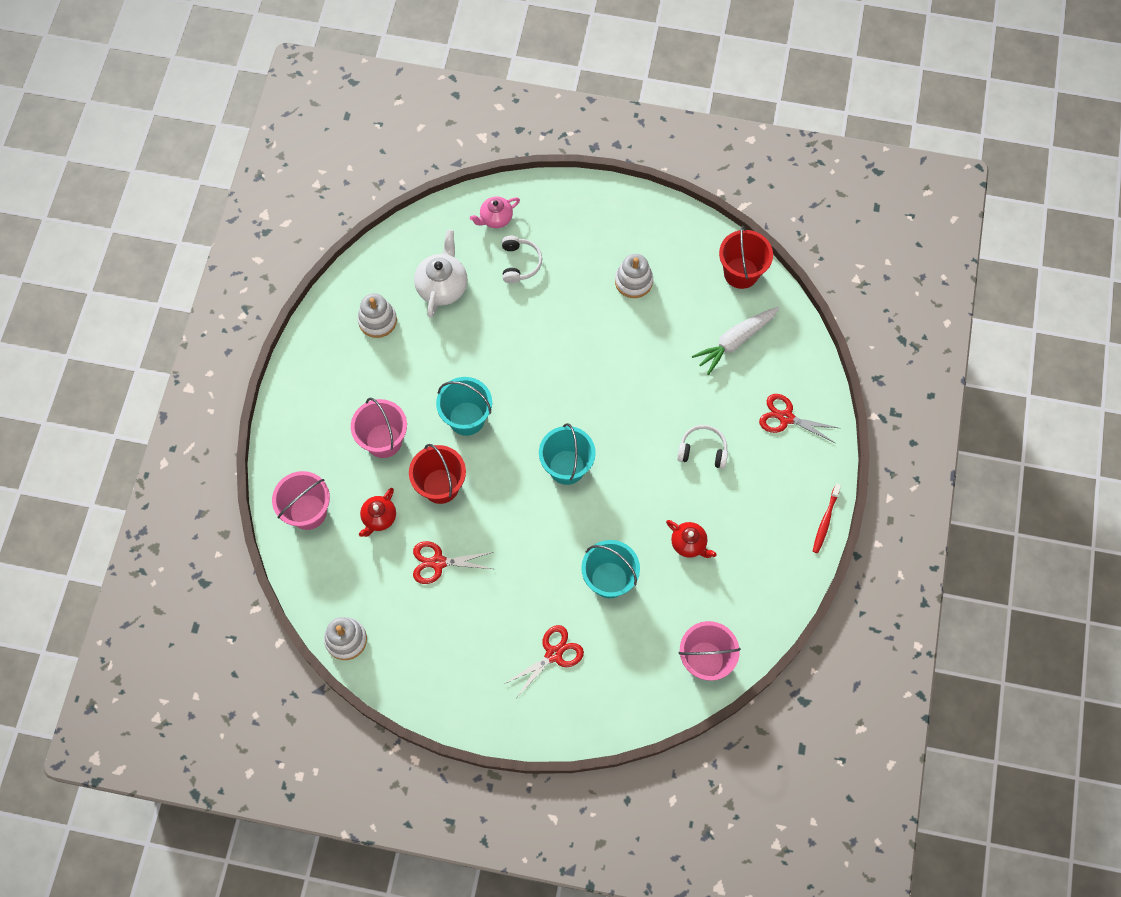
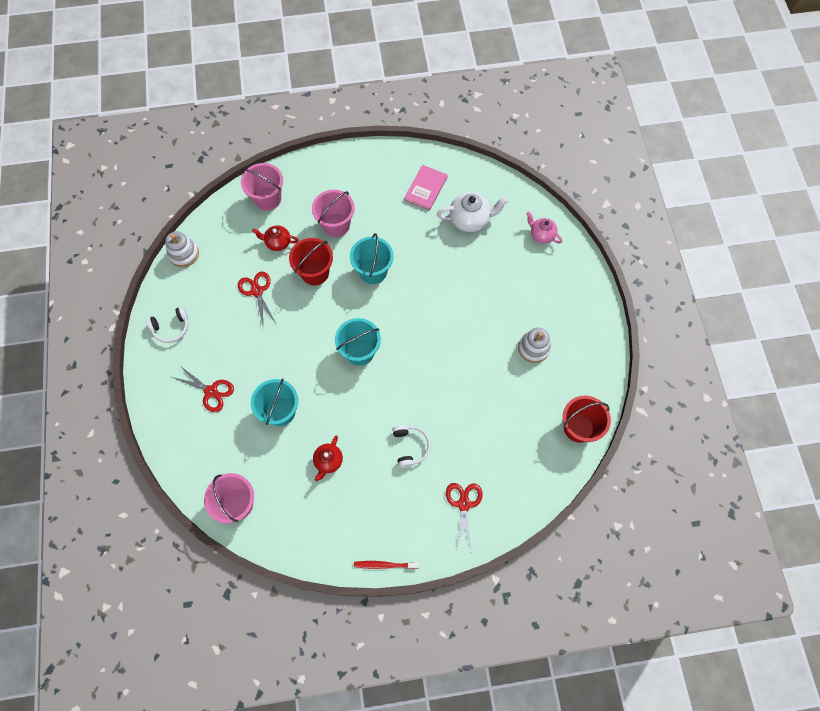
camera: 70 degrees right, 0 degrees up
white stacking toy [358,293,397,338] -> pink book [404,165,448,211]
white headphones [502,236,542,283] -> white headphones moved to [146,306,188,343]
white carrot [692,307,779,375] -> none

